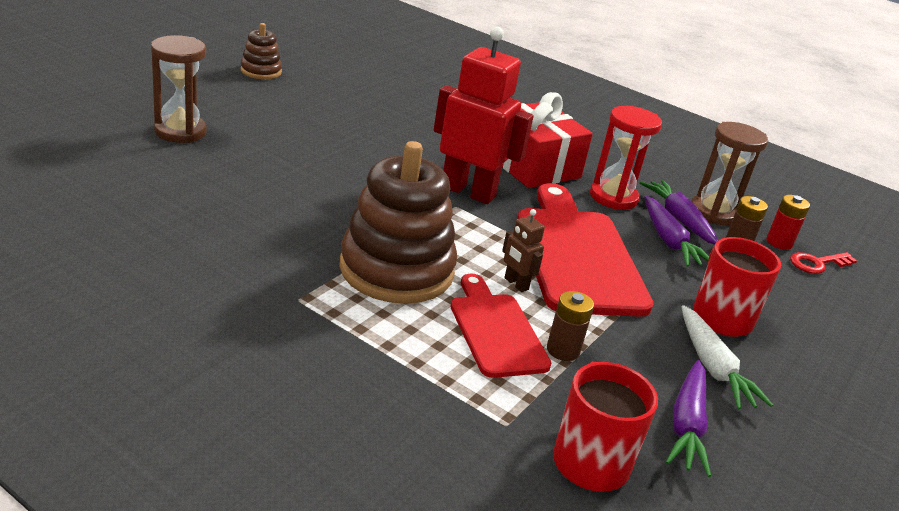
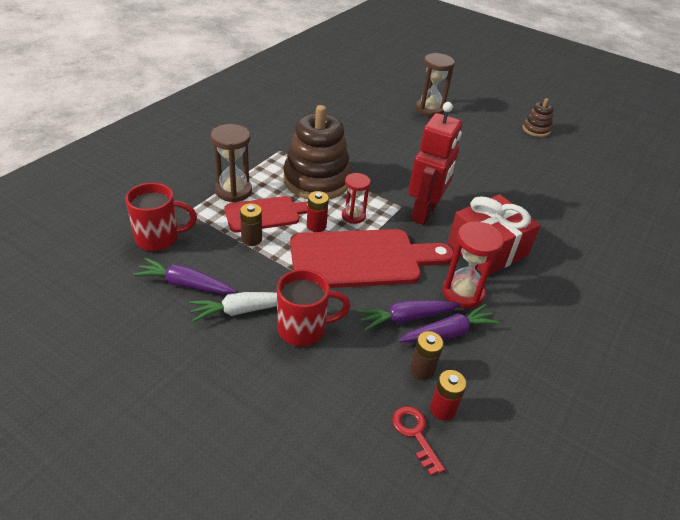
camera: 90 degrees right, 10 degrees up
brown robot [502,209,545,292] -> red battery [307,191,329,232]
brown hourglass [691,122,768,225] -> brown hourglass moved to [210,124,252,202]
none -> red hourglass [342,173,371,224]

